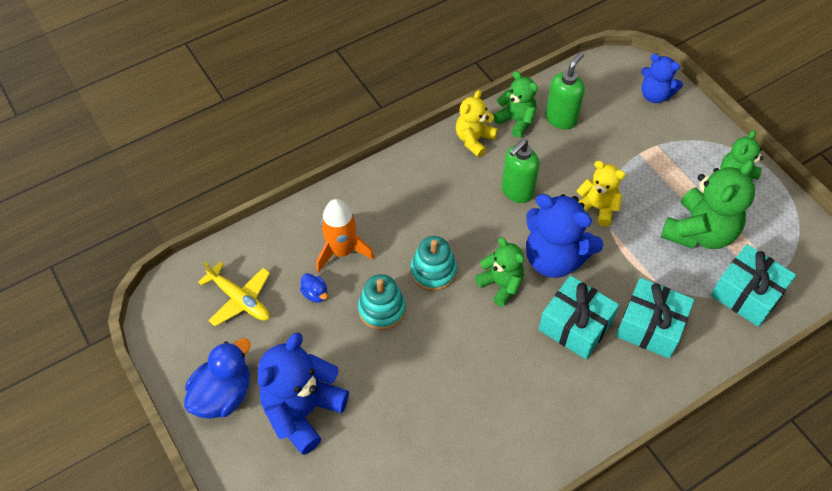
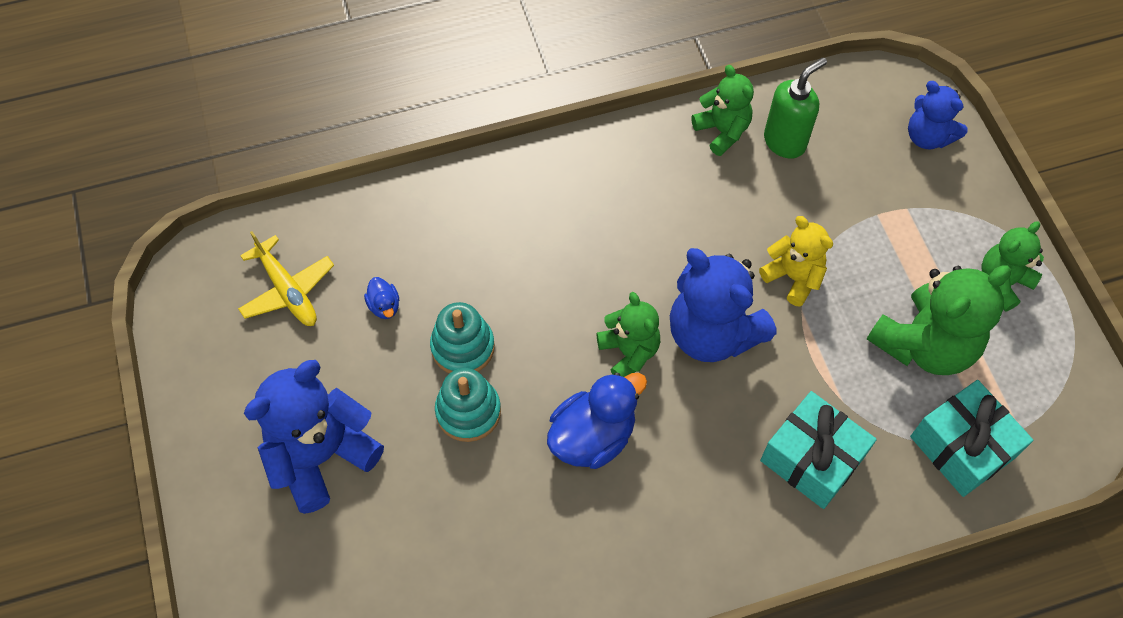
camera: 15 degrees right, 5 degrees up
blue duck [184,338,250,419] -> blue duck moved to [547,373,647,469]
orange rocket [316,199,374,272] -> none
turquoise stacking toy [410,236,457,291] -> turquoise stacking toy moved to [435,368,501,442]
yellow teddy bear [456,90,497,157] -> none
green soap dispenser [501,139,540,203] -> none
turquoise gift [538,275,619,359] -> none

